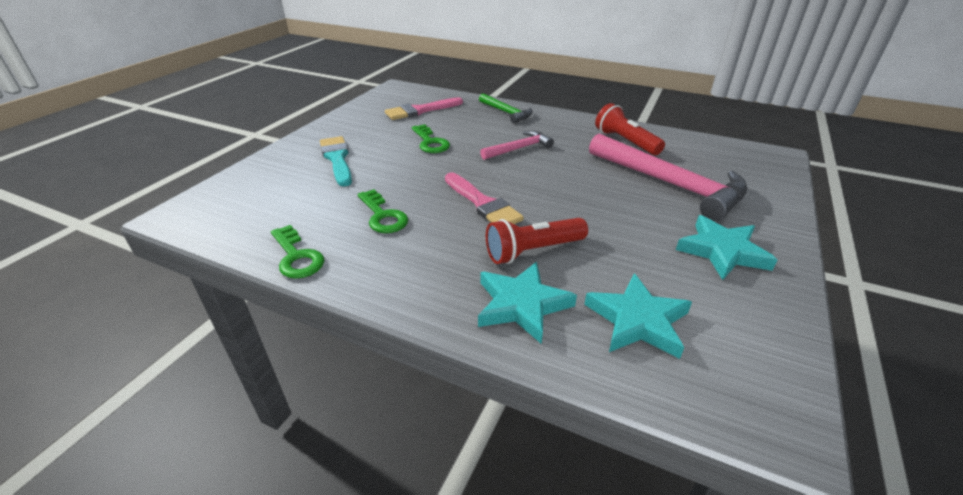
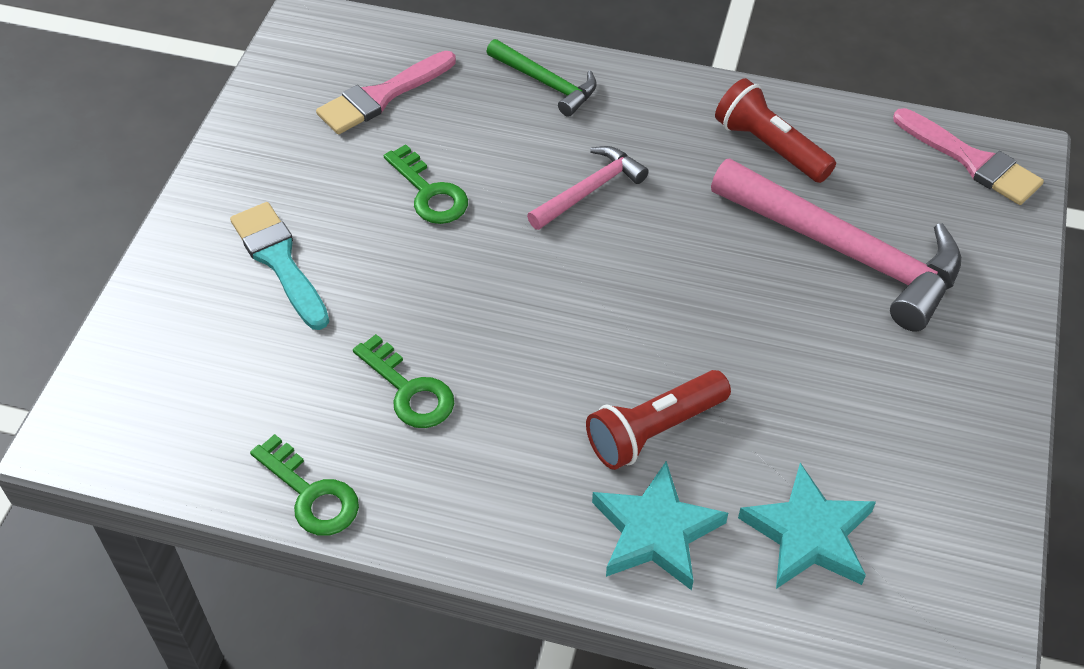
camera: 10 degrees left, 15 degrees up
pink brush [445,173,524,224] -> pink brush moved to [893,108,1044,205]
turquoise star [676,215,777,280] -> none

